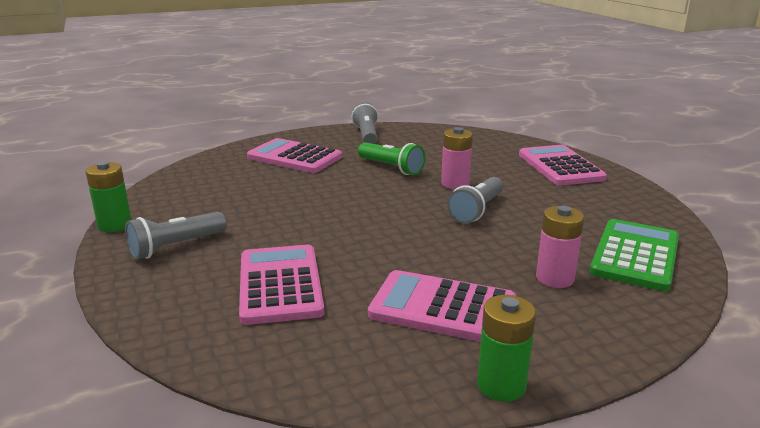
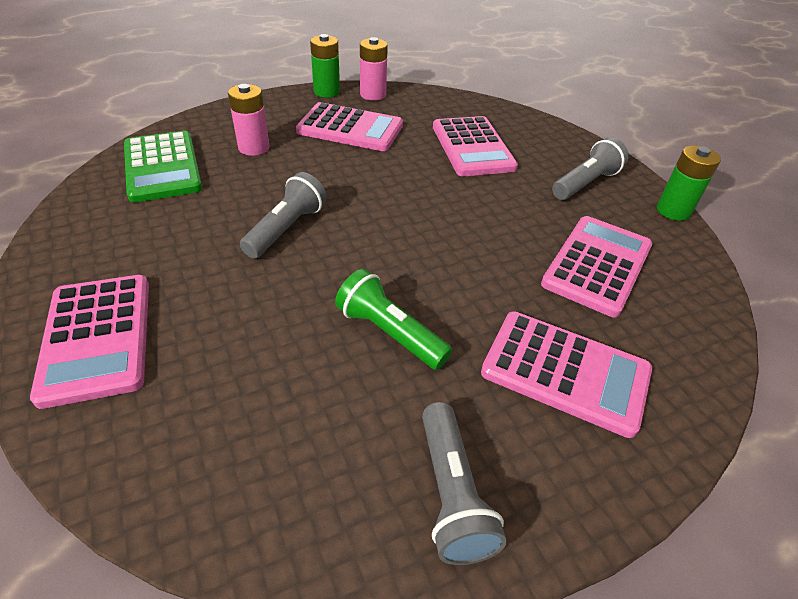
camera: 175 degrees right, 20 degrees up
pink battery [441,127,473,189] -> pink battery moved to [360,37,388,101]
green calculator [590,219,679,291] -> green calculator turned 45 degrees counterclockwise [124,131,202,203]
none -> pink calculator [541,216,652,317]

